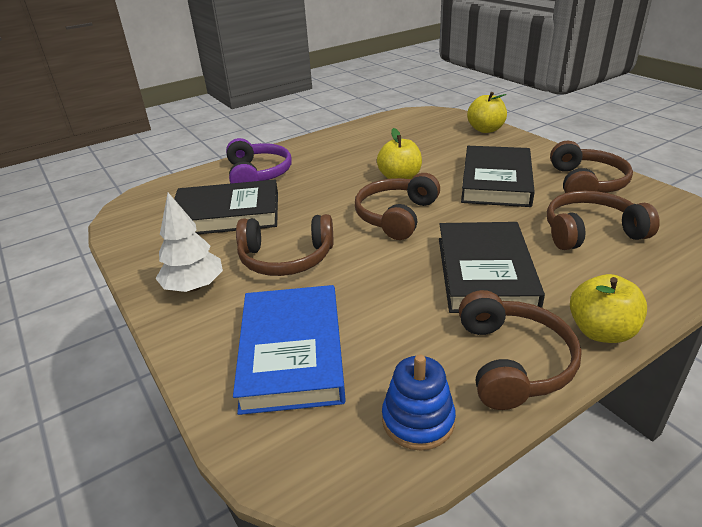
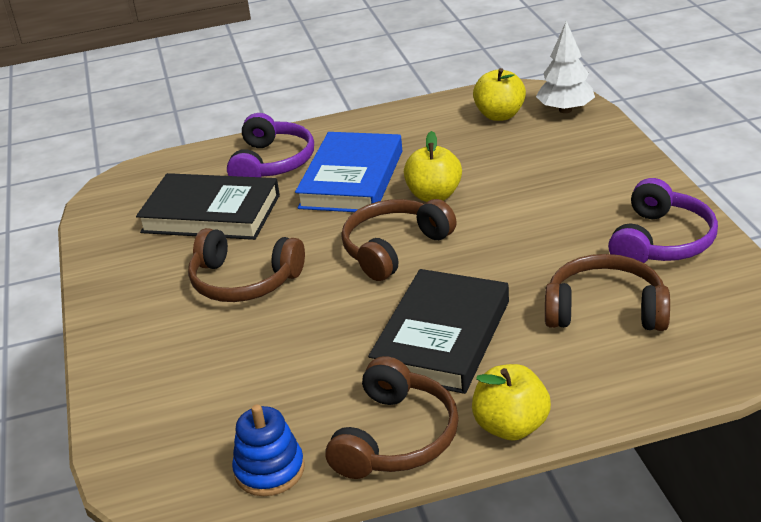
camera: 20 degrees right, 0 degrees up
white tree [155,193,223,292] -> white tree moved to [536,21,595,113]
blue book [233,285,346,415] -> blue book moved to [295,132,402,212]
black book [461,146,535,207] -> none
yellow apple [467,92,507,133] -> yellow apple moved to [473,68,526,121]
brown headphones [550,141,633,193] -> purple headphones [608,178,718,263]

